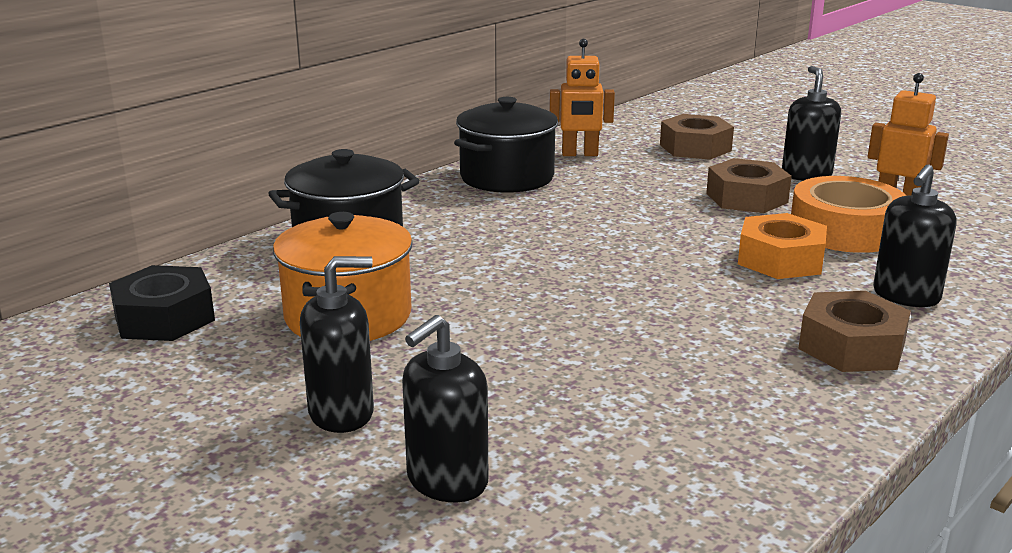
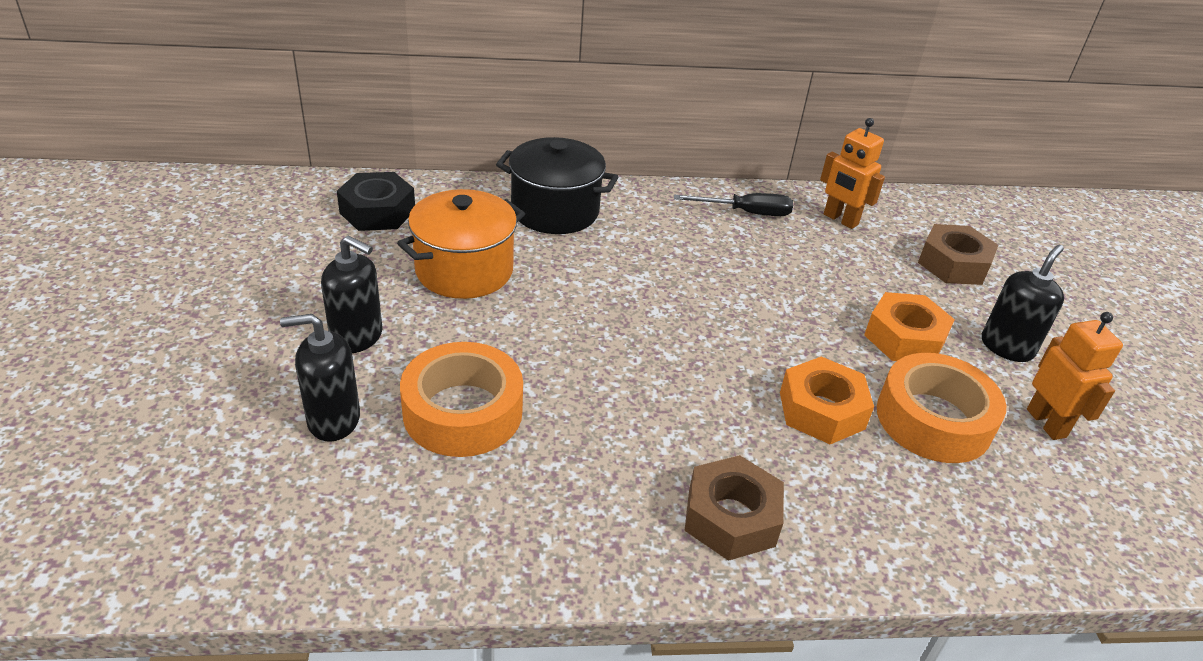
camera: 40 degrees right, 15 degrees up
black pot [454,97,558,193] -> black screwdriver [674,193,793,216]
brown nut [706,158,792,213] -> orange nut [864,292,955,361]
black soap dispenser [873,165,957,307] -> none
none -> orange tape [400,342,523,457]

